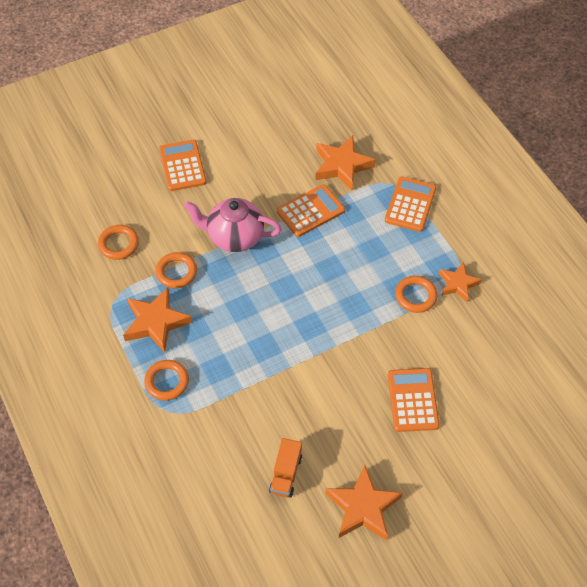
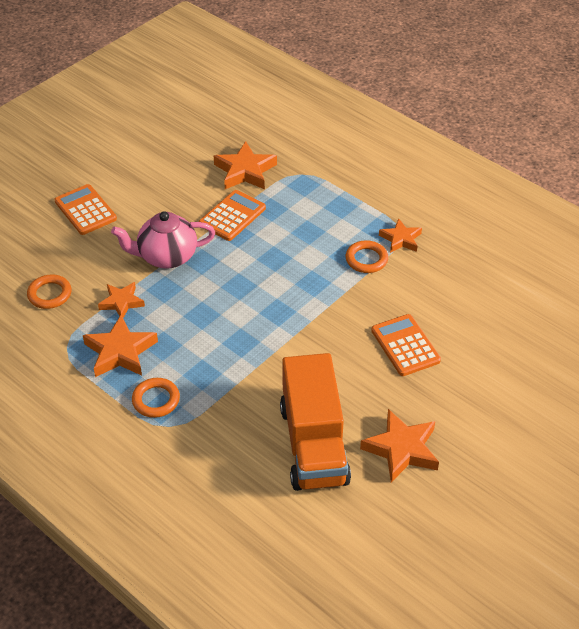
camera: 20 degrees left, 10 degrees down
orange ring [155,252,197,288] -> orange star [98,282,145,318]
orange truck [269,438,302,498] -> orange truck [280,353,351,491], size x2.27
orange calculator [385,176,436,232] -> none

